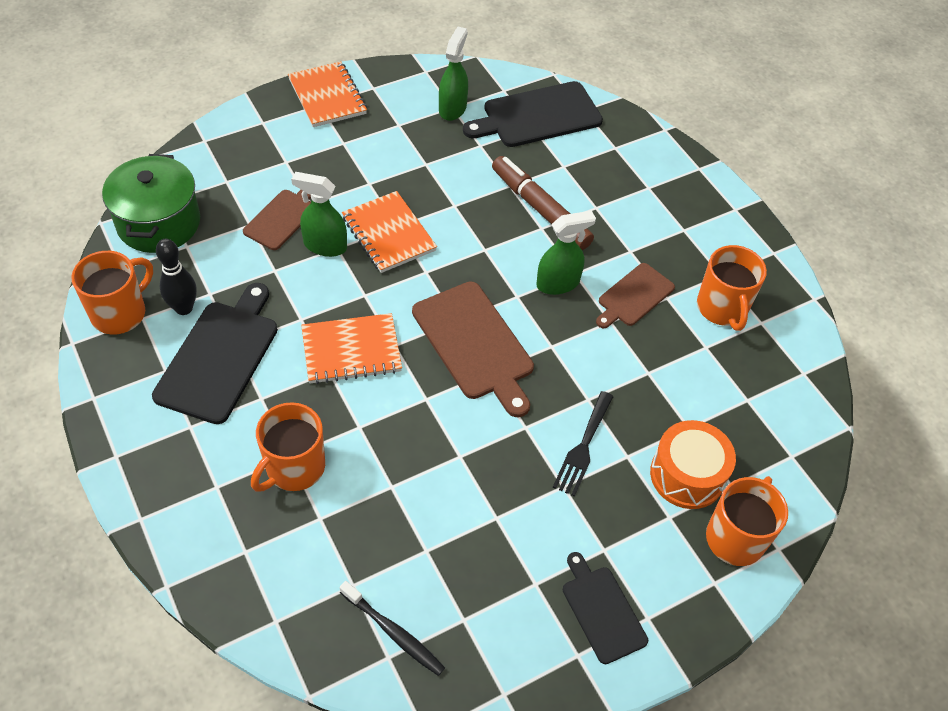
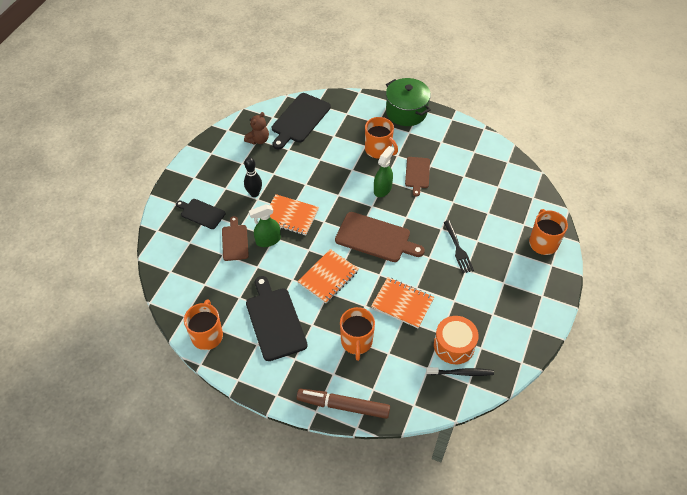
camera: 35 degrees left, 0 degrees up
green pot [102,154,200,253] -> green pot moved to [386,78,431,126]
black bowling pin [156,239,197,315] -> black bowling pin moved to [244,157,262,197]
orange notebook [288,61,367,127] -> orange notebook moved to [371,277,434,328]
green spray bottle [439,26,468,121] -> brown teddy bear [244,112,269,145]
brown marker [492,156,594,250] -> brown marker moved to [297,389,390,419]
black cutting board [563,552,648,664] -> black cutting board moved to [176,199,226,229]
orange drum [650,420,736,509] -> orange drum moved to [434,316,479,364]
orange mug [697,245,767,331] -> orange mug moved to [365,117,398,159]

